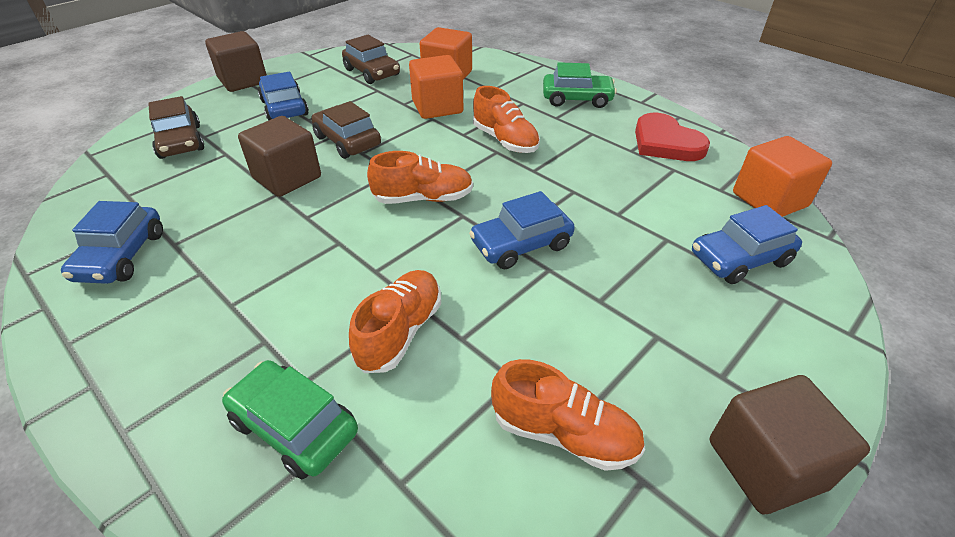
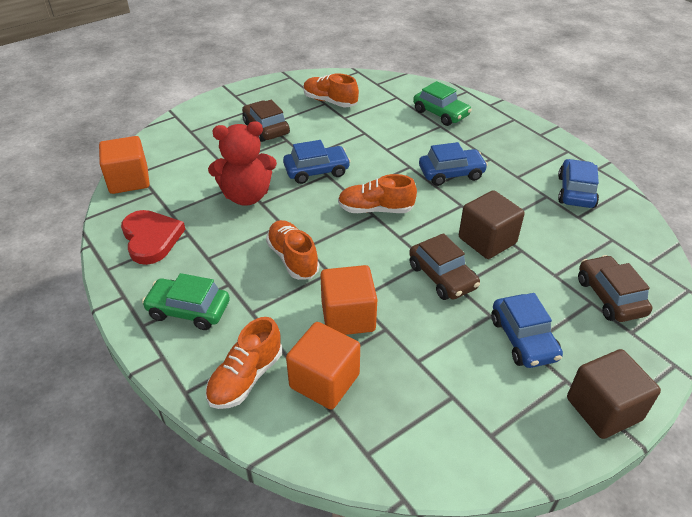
camera: 170 degrees left, 0 degrees up
brown car [342,35,400,84] -> brown car moved to [242,100,290,142]
orange shoe [349,270,441,373] -> orange shoe moved to [206,317,282,409]
blue car [692,205,802,284] -> blue car moved to [419,142,488,186]
brown cube [710,375,870,515] -> none
none -> red teddy bear [208,121,277,206]

